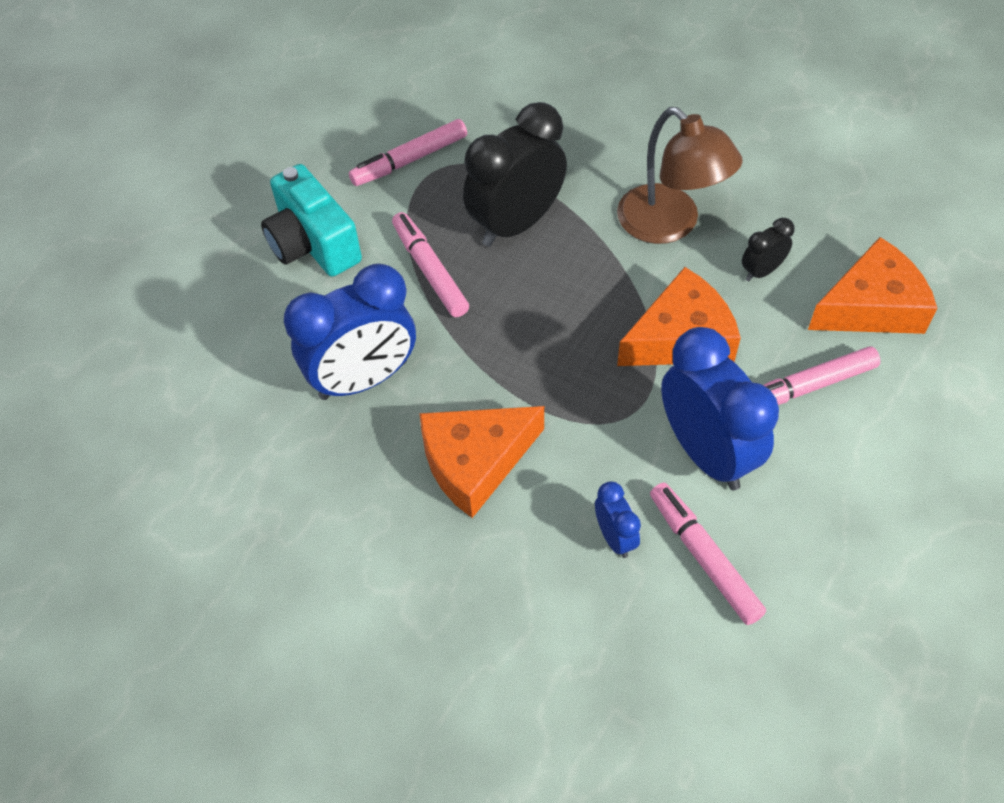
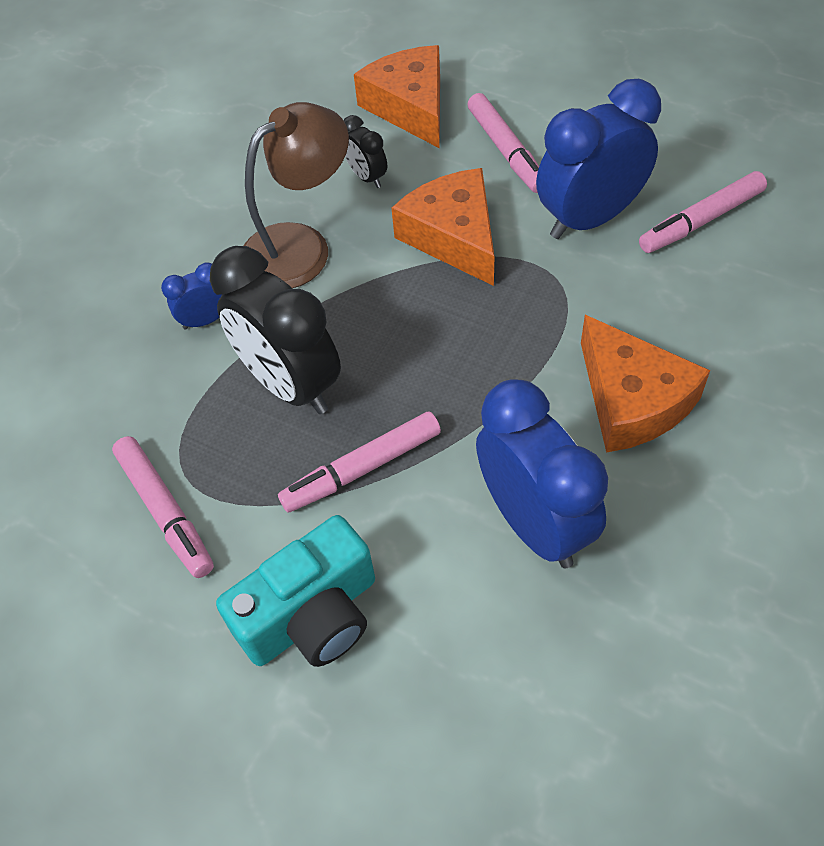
camera: 90 degrees left, 0 degrees up
blue clock [595,482,641,558] -> blue clock moved to [161,262,222,330]

